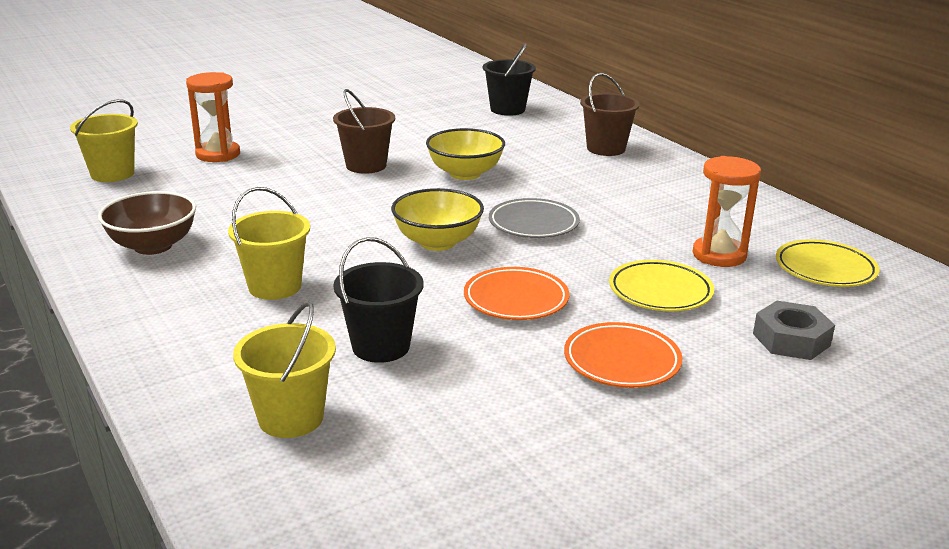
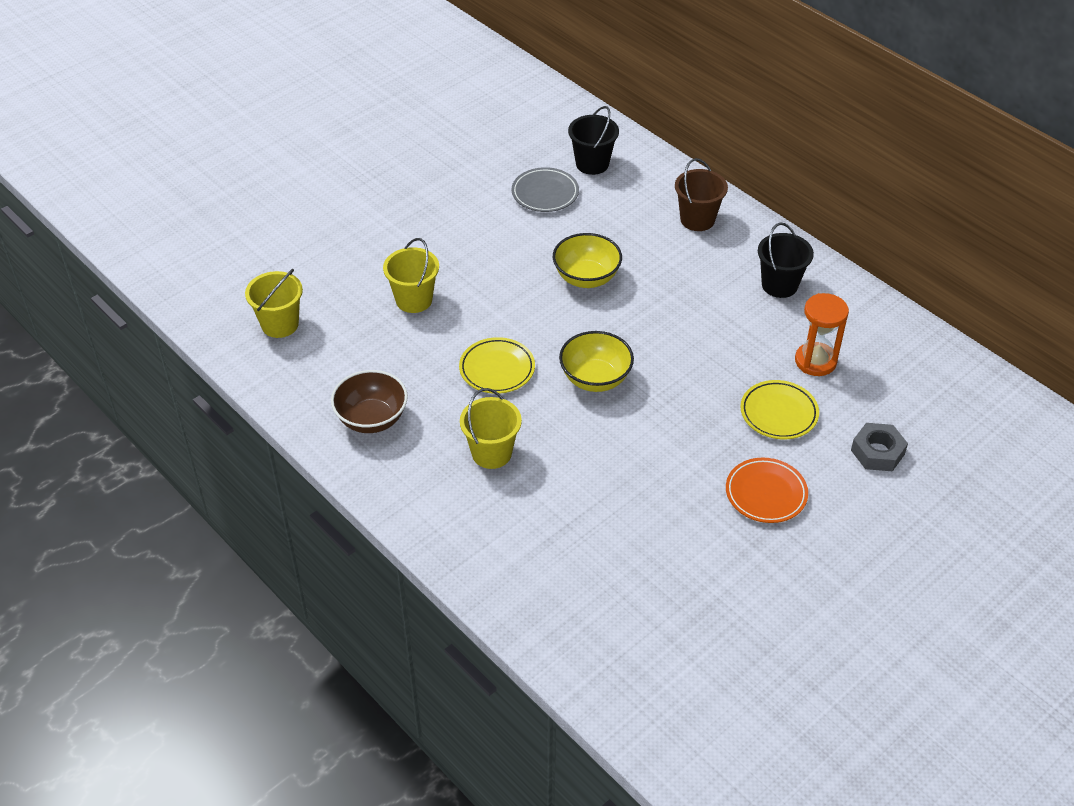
camera: 10 degrees left, 20 degrees up
orange hourglass [186,72,240,162] -> none
yellow bucket [233,302,336,438] -> yellow bucket moved to [383,238,439,313]
brown bucket [333,89,395,174] -> none
black bucket [333,237,424,363] -> black bucket moved to [758,223,814,298]
orange plate [464,267,569,320] -> none
grey plate [489,198,580,238] -> grey plate moved to [512,167,579,212]
yellow plate [776,239,879,287] -> yellow plate moved to [459,337,535,394]

